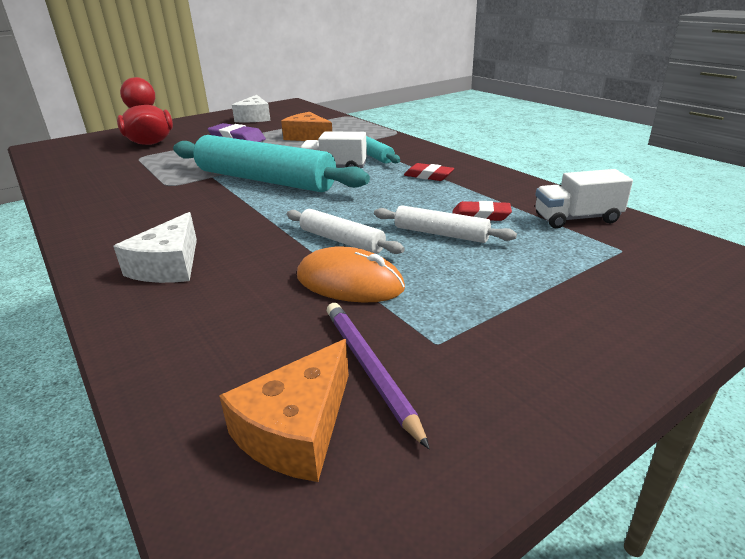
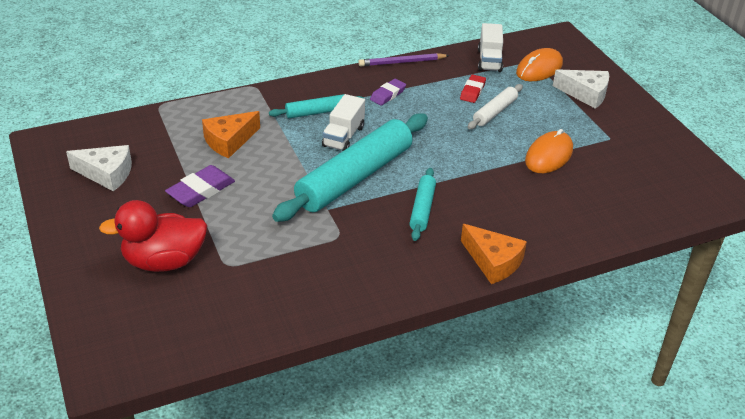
camera: 80 degrees left, 10 degrees up
white cheese [113,212,197,283] -> white cheese moved to [553,69,609,109]
orange cheese [219,339,349,482] -> orange cheese moved to [461,224,527,284]
white rolling pin [287,209,405,254] -> none
purple pencil [327,303,430,449] -> purple pencil moved to [358,53,450,67]
red eraser [404,163,454,181] -> purple eraser [370,79,406,106]
none -> turquoise rolling pin [409,168,436,241]
none -> orange mouse [516,48,563,81]

